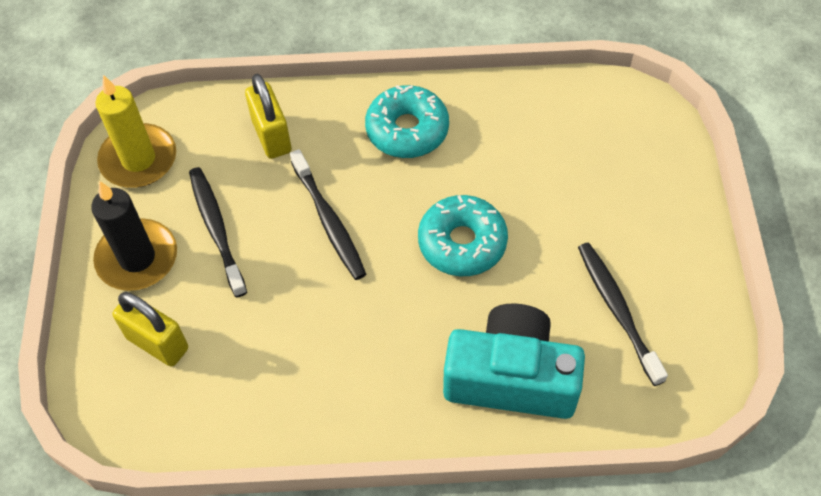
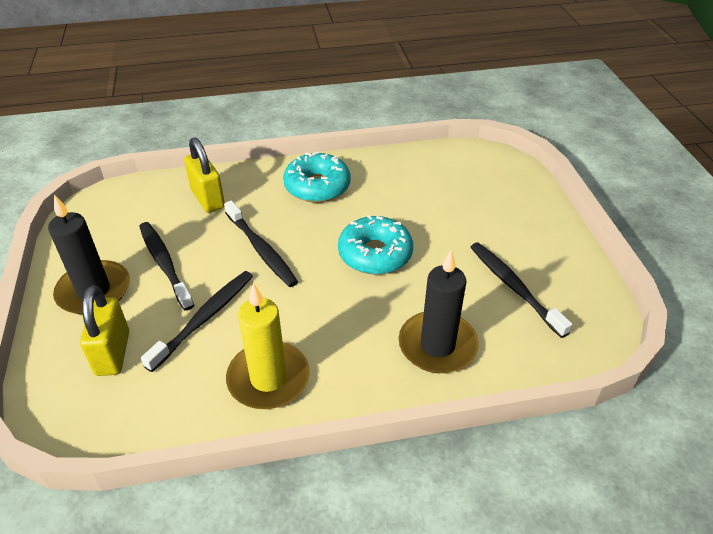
camera: 10 degrees left, 15 degrees down
yellow candle [95,75,176,188] -> yellow candle moved to [226,283,310,409]
yellow padlock [113,292,188,367] -> yellow padlock turned 60 degrees clockwise [80,285,129,376]
turquoise camera [443,303,585,419] -> black candle [399,250,479,373]
none -> black toothbrush [141,271,253,372]

